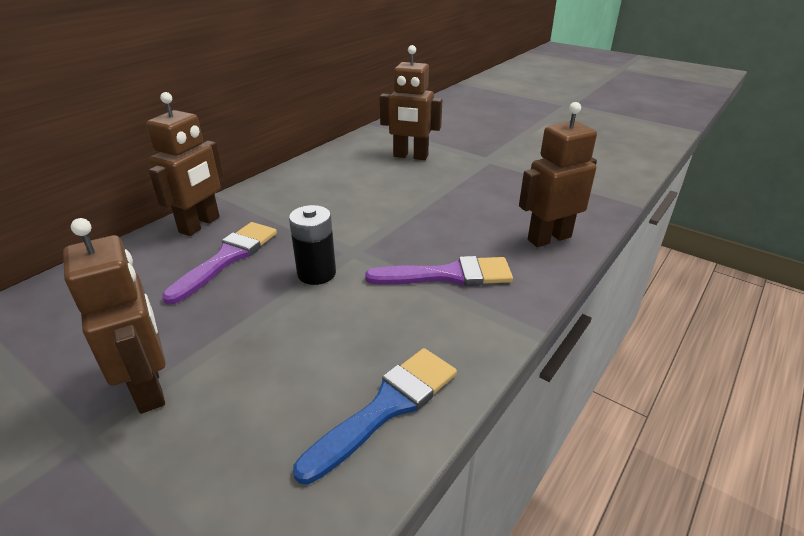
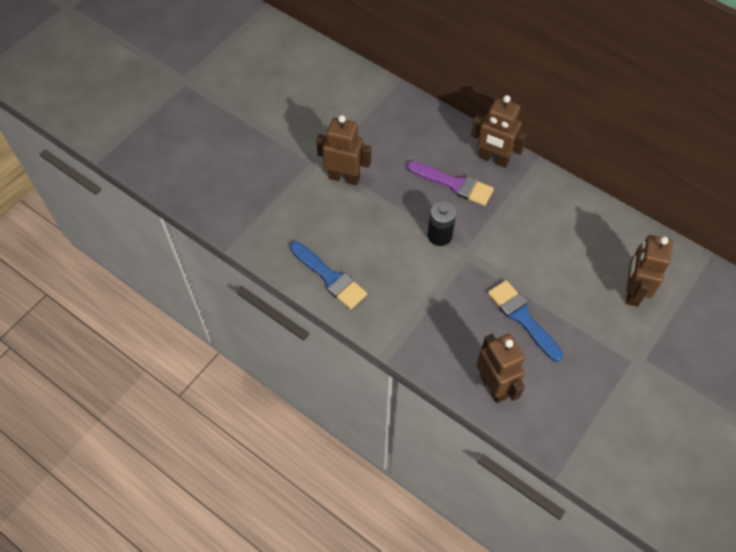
camera: 90 degrees right, 25 degrees up
brown robot [63,218,166,414] -> brown robot turned 135 degrees counterclockwise [316,115,371,185]
purple brush [365,256,513,286] -> none
none -> blue brush [488,280,563,362]

